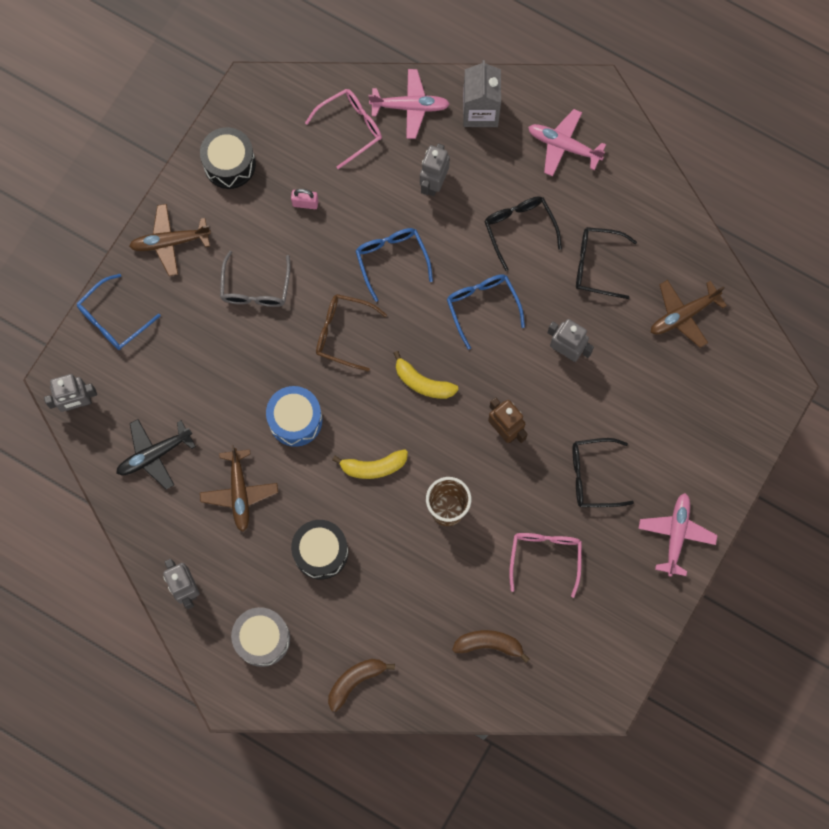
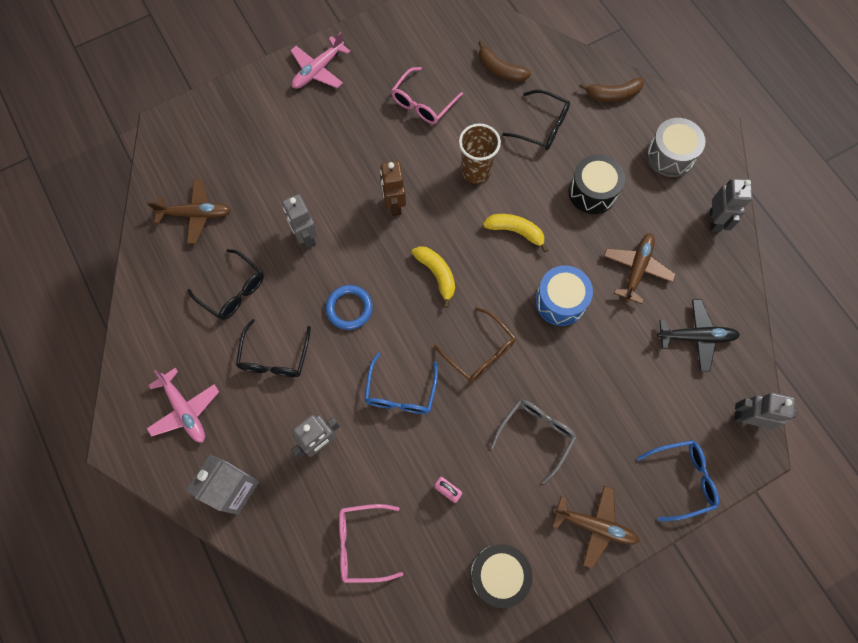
camera: 150 degrees left, 5 degrees down
pink plane [368,69,450,139] -> none
blue glasses [447,274,525,350] -> blue ring [326,285,373,330]
black glasses [573,438,634,507] -> black glasses moved to [502,90,570,150]

